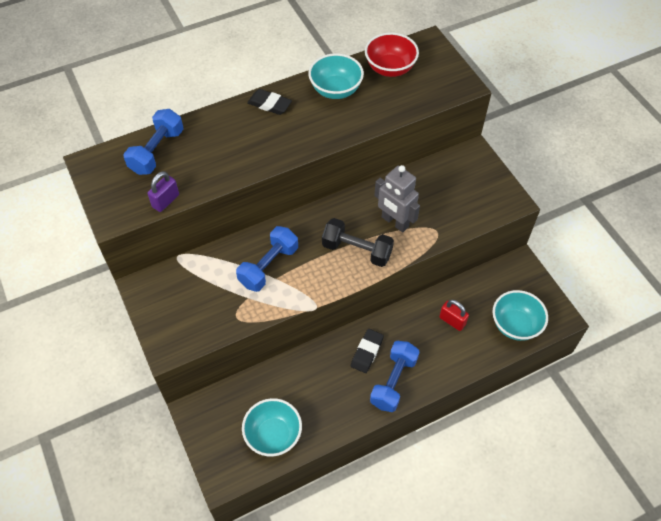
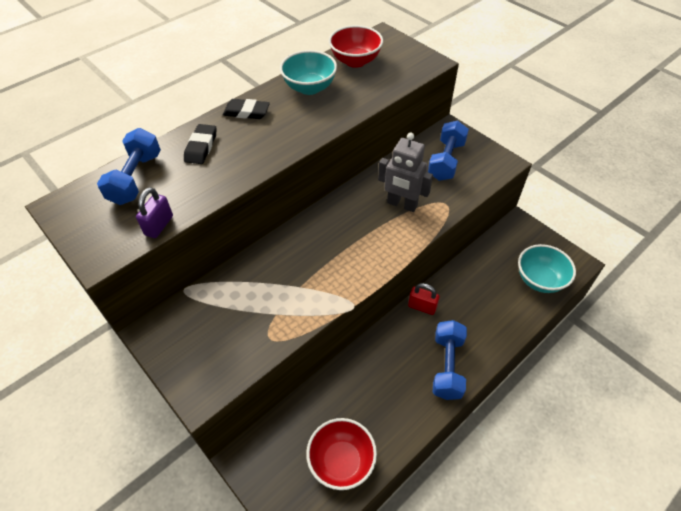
camera: 15 degrees left, 5 degrees down
blue dumbbell [236,226,298,292] -> blue dumbbell moved to [428,120,469,181]
turquoise bowl [242,398,302,457] -> red bowl [306,418,377,490]
black dumbbell [322,218,394,267] -> none
black eraser [351,329,384,373] -> black eraser moved to [184,124,216,164]
red padlock [439,300,469,331] -> red padlock moved to [408,283,440,315]

